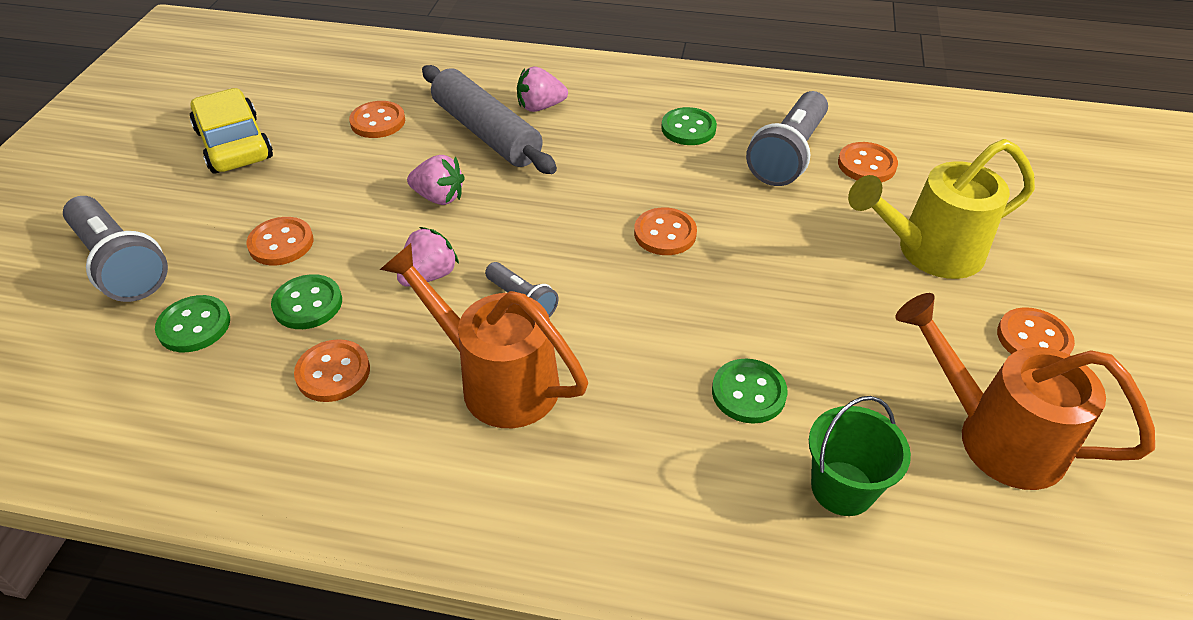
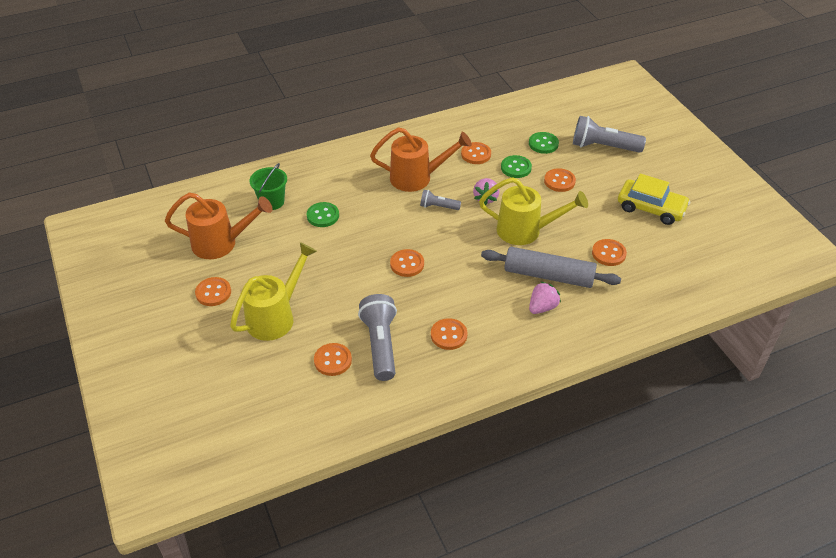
camera: 145 degrees right, 0 degrees up
pink strawberry [407,155,465,205] -> yellow watering can [479,177,588,245]
green button [661,107,717,145] -> orange button [431,318,467,350]

